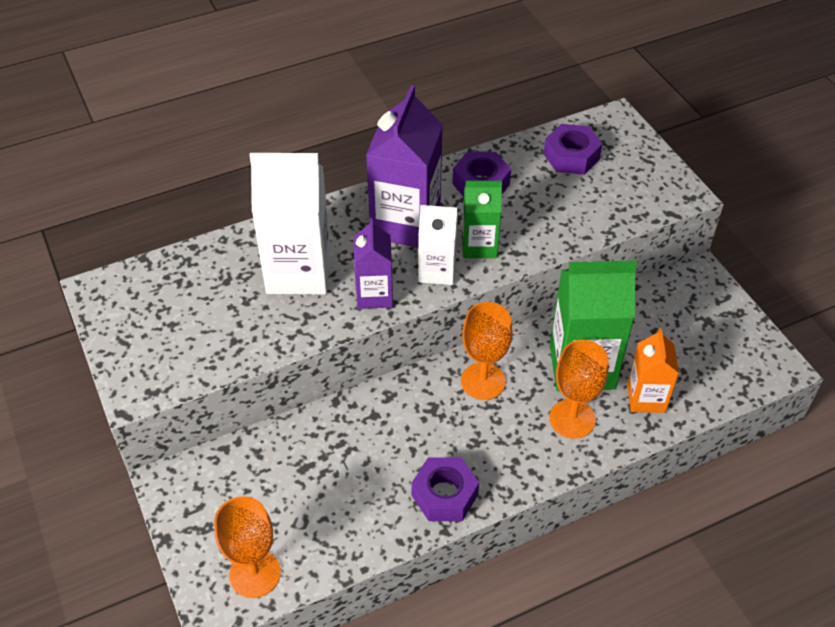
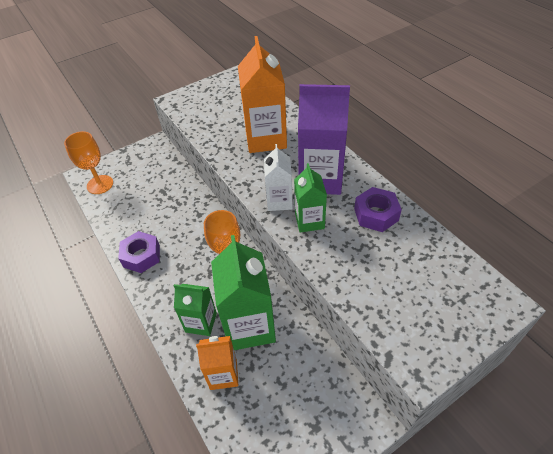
camera: 85 degrees right, 0 degrees up
white carton [250,153,331,295] -> orange carton [238,36,287,153]
purple carton [354,218,393,309] -> none
purple nut [544,124,602,175] -> none
orange goblet [549,340,609,439] -> green carton [174,284,217,336]

